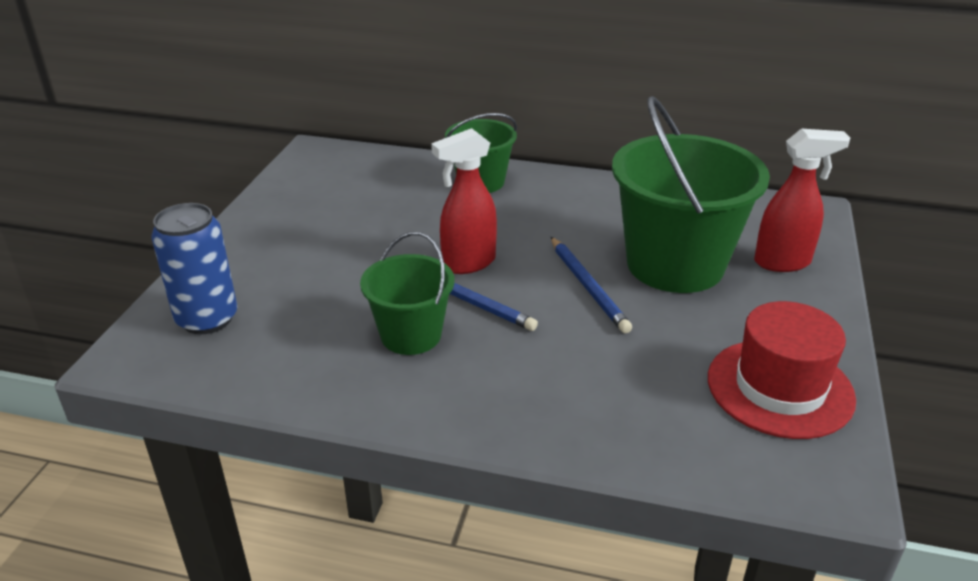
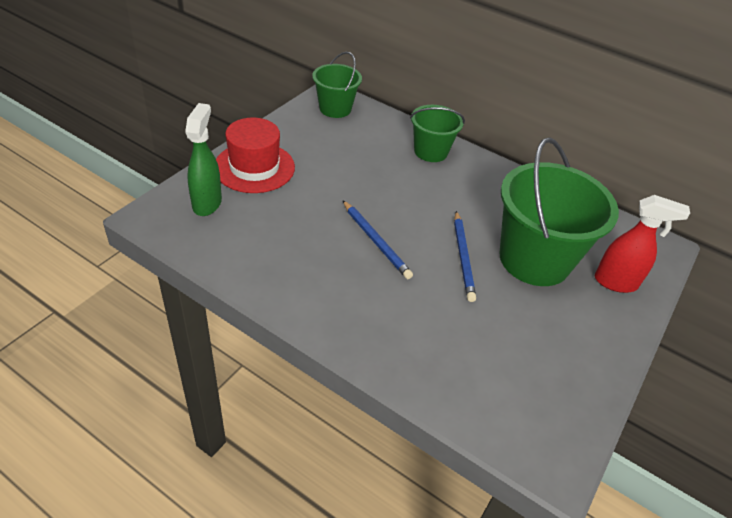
camera: 15 degrees right, 10 degrees up
blue can [152,203,237,334] -> green spray bottle [185,103,222,216]
green bucket [360,232,454,355] -> green bucket moved to [312,51,362,118]
red spray bottle [431,128,497,274] -> none
red hat [708,301,856,439] -> red hat moved to [216,117,295,193]

